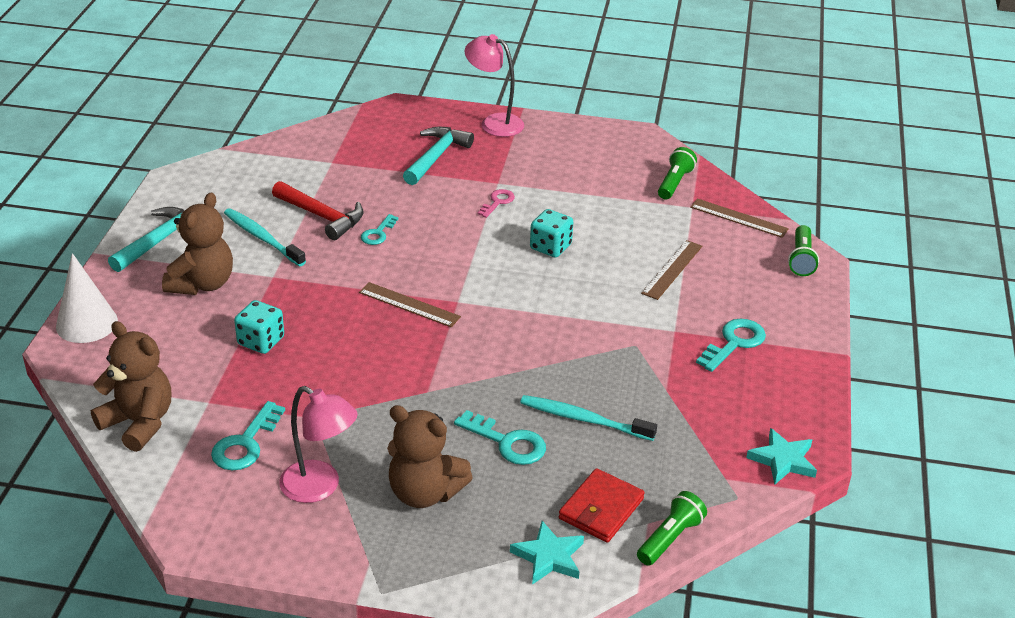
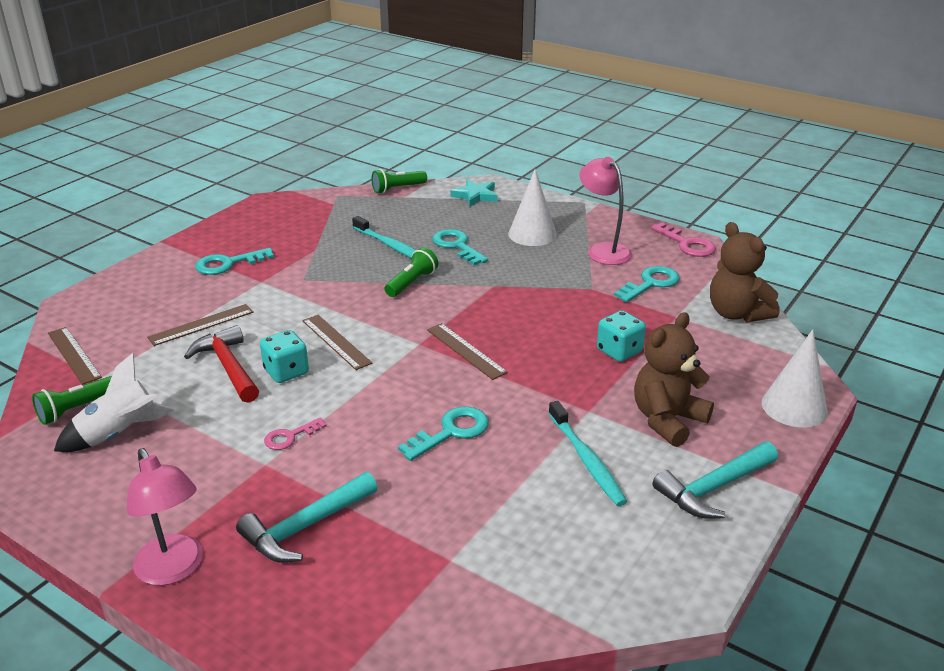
camera: 155 degrees left, 5 degrees down
red hammer [272,181,364,240] -> red hammer moved to [184,325,259,403]
turquoise key [361,214,398,245] -> turquoise key [398,406,489,461], size x1.58
brown teddy bear [387,405,473,508] -> white cone [508,169,557,246]
red wallet [559,468,645,543] -> none
turquoise star [746,428,817,484] -> none
green flashlight [788,225,819,276] -> green flashlight moved to [384,247,438,297]
none -> white rocket [54,353,174,452]
none -> brown ruler [302,315,372,370]
none -> pink key [650,222,716,257]

